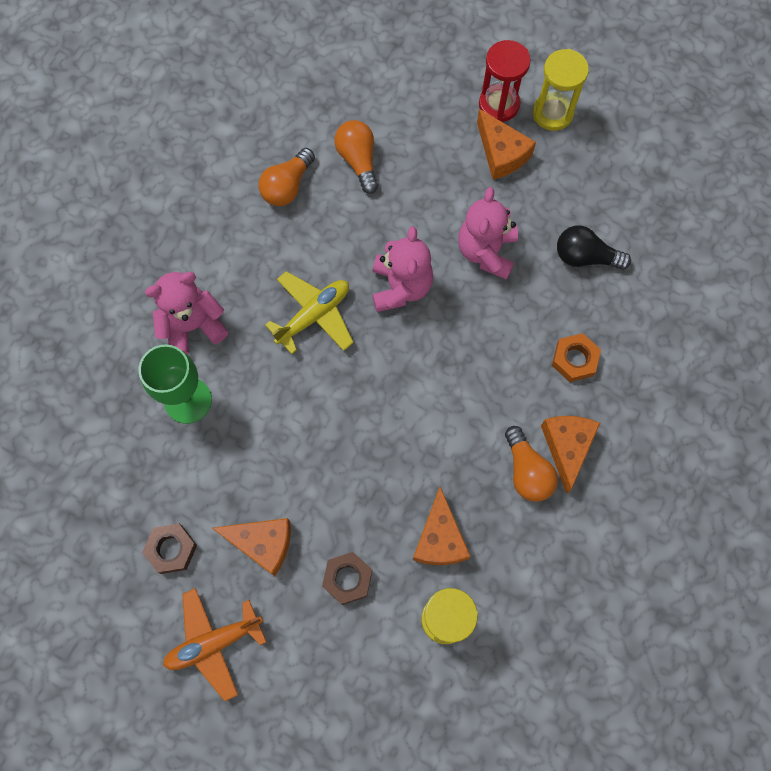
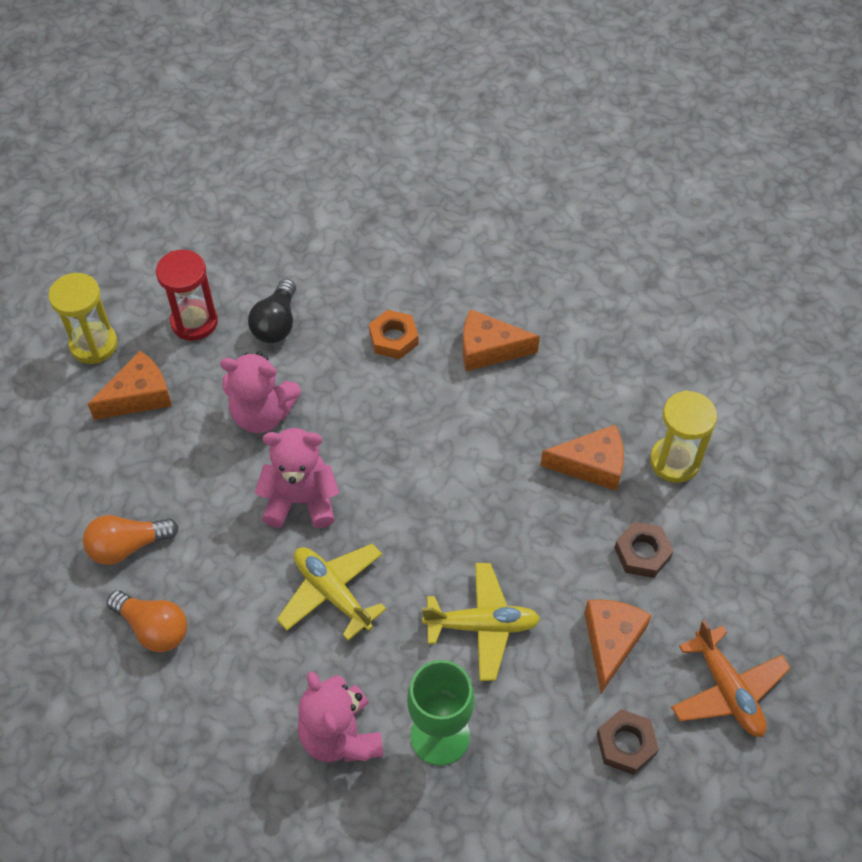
camera: 90 degrees left, 15 degrees down
red hourglass [479,40,531,122] -> red hourglass moved to [156,250,218,341]
orange light bulb [505,426,558,502] -> none
none -> yellow plane [422,563,540,681]

